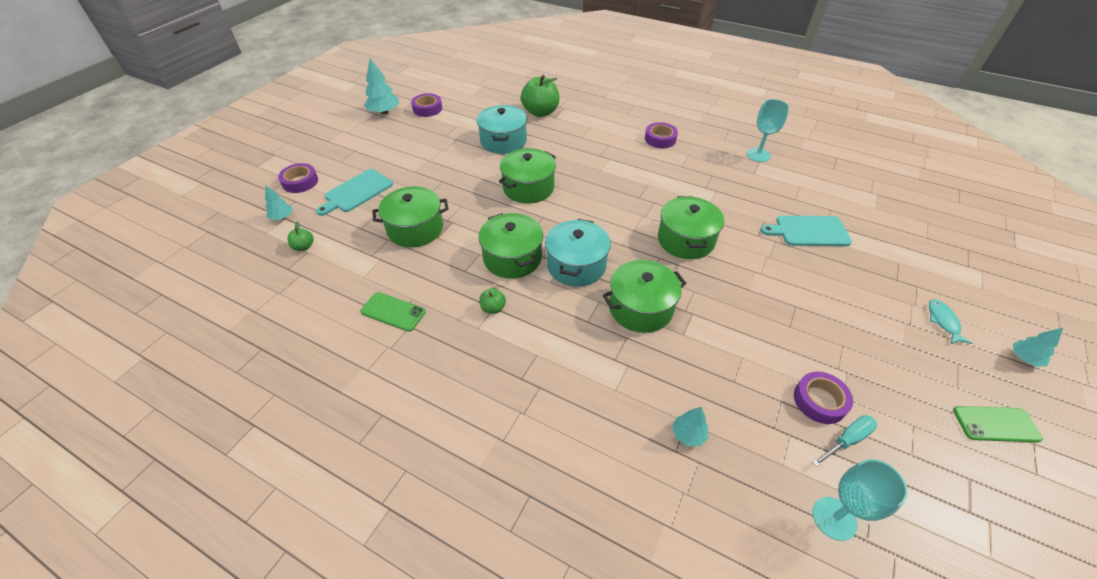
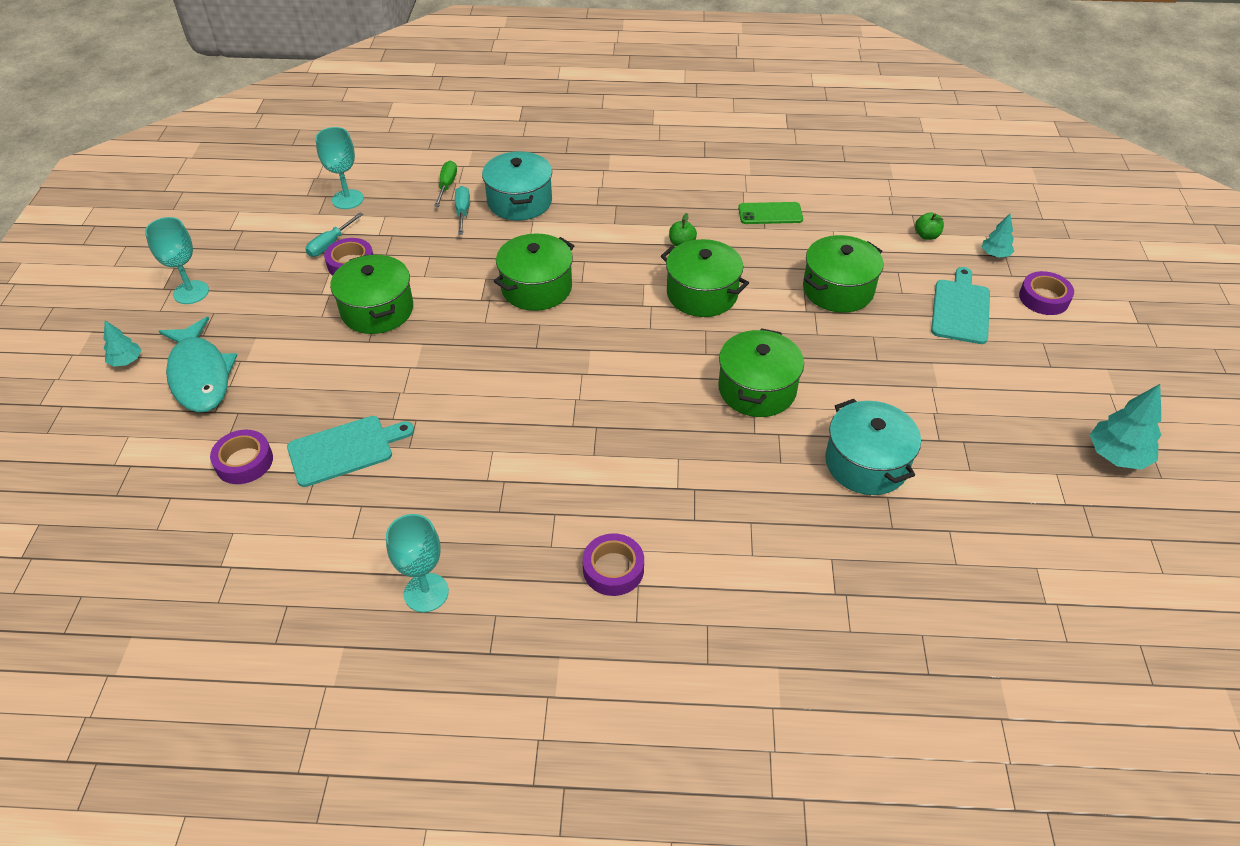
camera: 155 degrees right, 0 degrees up
purple tape [411,93,442,117] -> purple tape moved to [210,430,273,484]
green apple [521,75,560,117] -> none
turquoise pot [545,219,611,286] -> turquoise pot moved to [482,151,552,221]
green pot [658,196,724,259] -> green pot moved to [330,255,413,334]
turquoise tree [672,407,708,446] -> turquoise screwdriver [455,186,470,235]
turquoise fish [929,299,972,344] -> turquoise fish [159,317,237,412], size x2.10
green phone [953,406,1043,443] -> turquoise goblet [145,217,209,304]
none -> green screwdriver [434,161,457,207]

